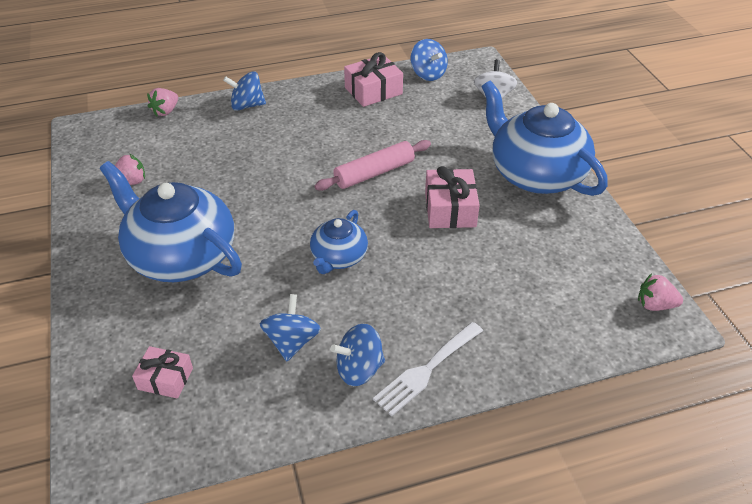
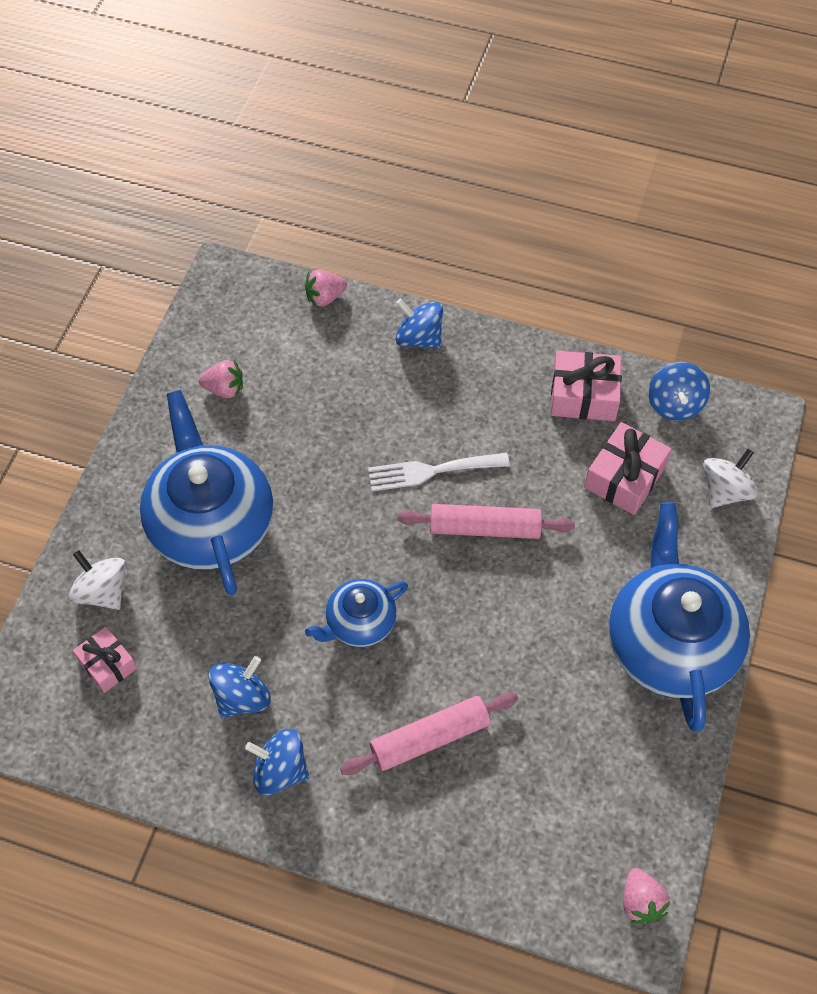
camera: 35 degrees right, 15 degrees up
white fork [373,322,483,416] -> white fork moved to [368,453,510,491]
pink gift [425,166,480,228] -> pink gift moved to [584,422,672,515]
pink strawberry [638,273,683,311] -> pink strawberry turned 150 degrees counterclockwise [623,868,670,924]
none -> white spinning top [69,550,126,610]
none -> pink rolling pin [340,692,518,775]

